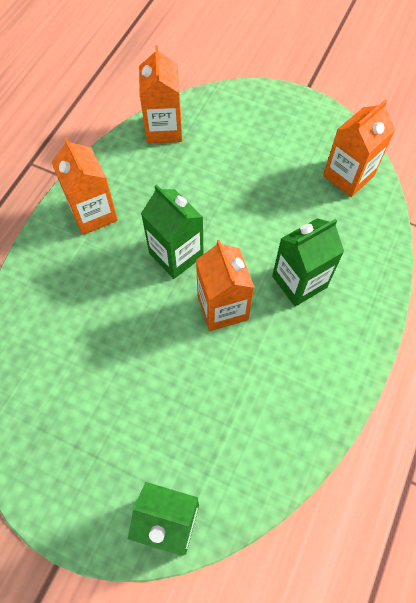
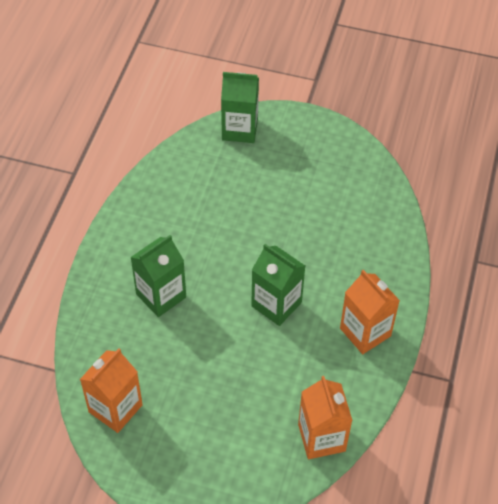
camera: 170 degrees right, 10 degrees down
orange carton [196,239,255,331] -> none

